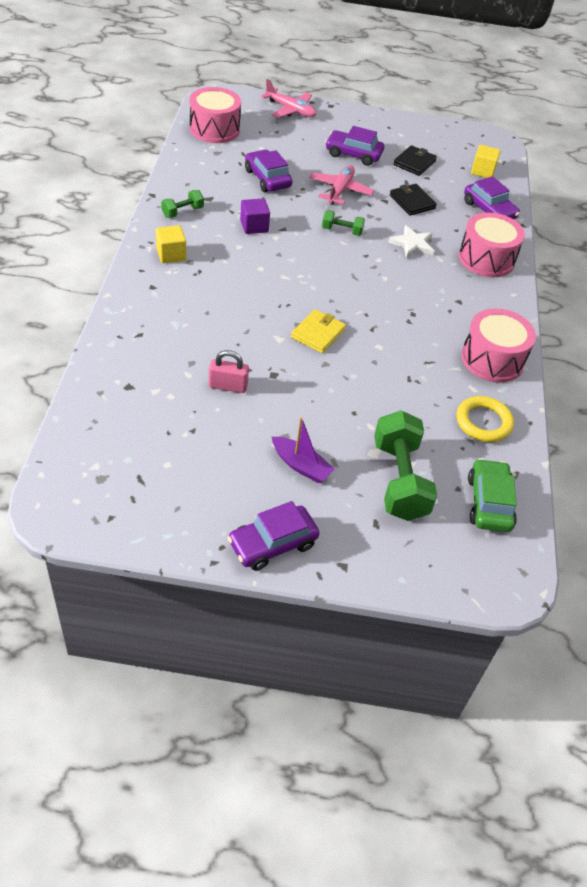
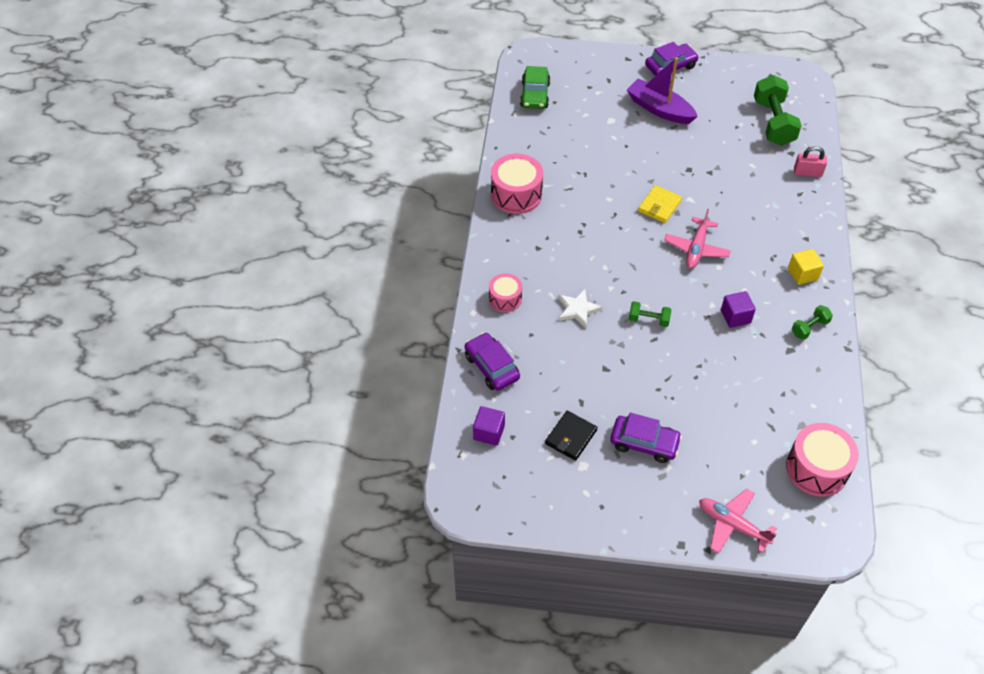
camera: 175 degrees left, 5 degrees up
pink padlock [209,350,249,393] -> pink padlock moved to [794,146,827,177]
purple car [245,150,293,192] -> none
purple boat [272,417,335,483] -> purple boat [627,57,698,124], size x1.58
pink plane [309,165,374,205] -> pink plane moved to [664,209,731,269]
green dumbbell [374,410,437,521] -> green dumbbell moved to [754,75,802,146]
black wallet [390,184,437,216] -> none
yellow ring [456,396,514,442] -> none
pink drum [459,212,525,277] -> pink drum [489,273,522,312], size x0.60
yellow cube [471,145,501,178] -> purple cube [473,406,505,446]

